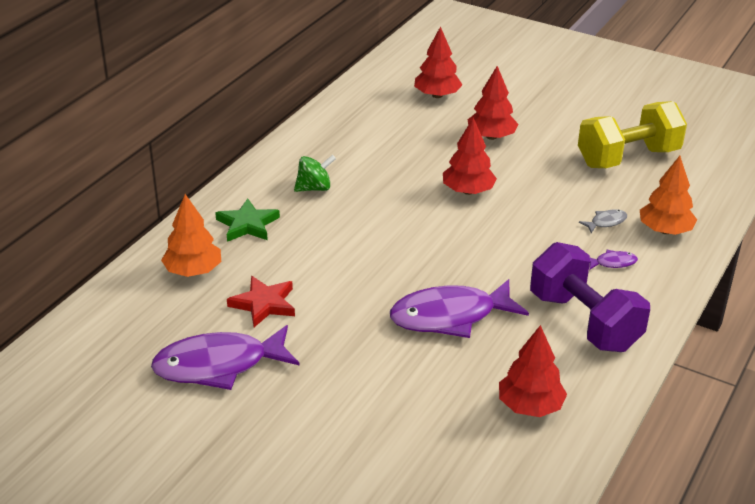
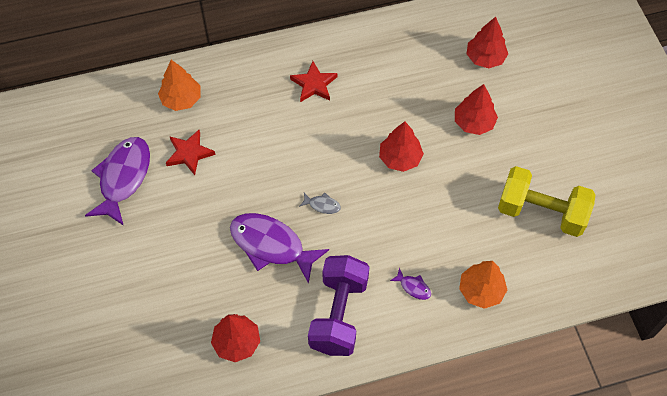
camera: 45 degrees right, 25 degrees up
purple fish [151,325,300,390] -> purple fish turned 75 degrees clockwise [85,137,150,226]
green star [215,198,280,242] -> none
green spinning top [294,155,336,192] -> red star [290,61,337,102]
grey fish [579,209,627,233] -> grey fish moved to [299,193,341,214]

